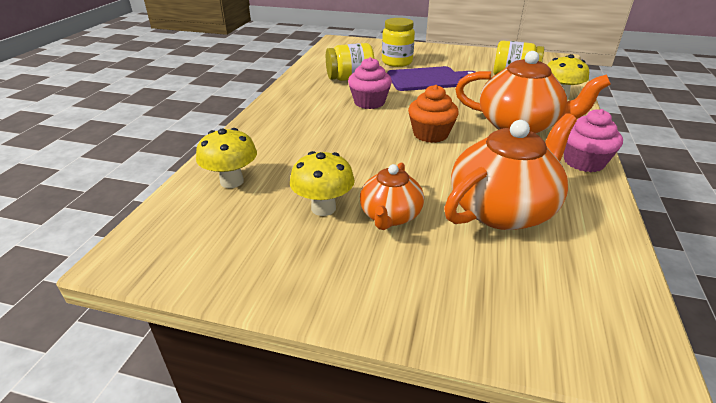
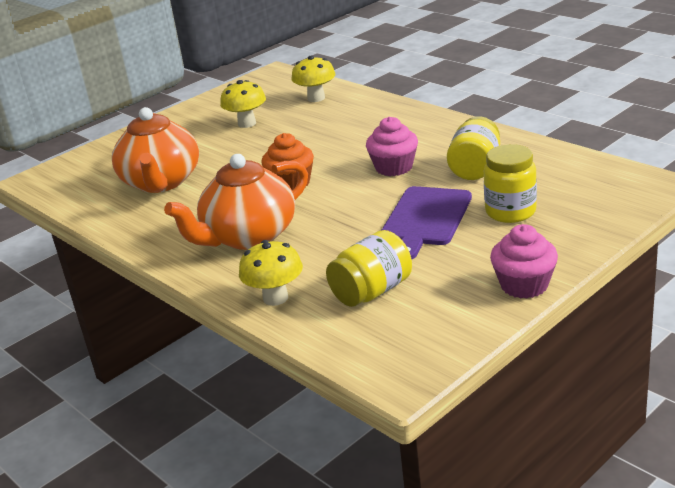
camera: 125 degrees right, 5 degrees down
orange teapot [360,163,424,230] -> none
pink cupcake [564,109,623,172] -> pink cupcake moved to [490,224,558,299]

